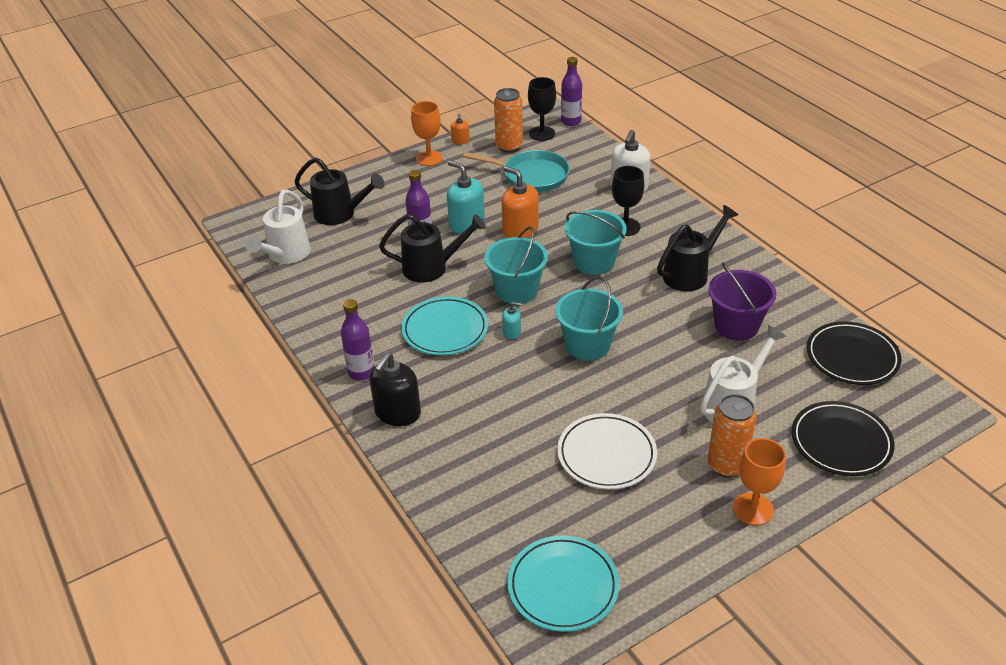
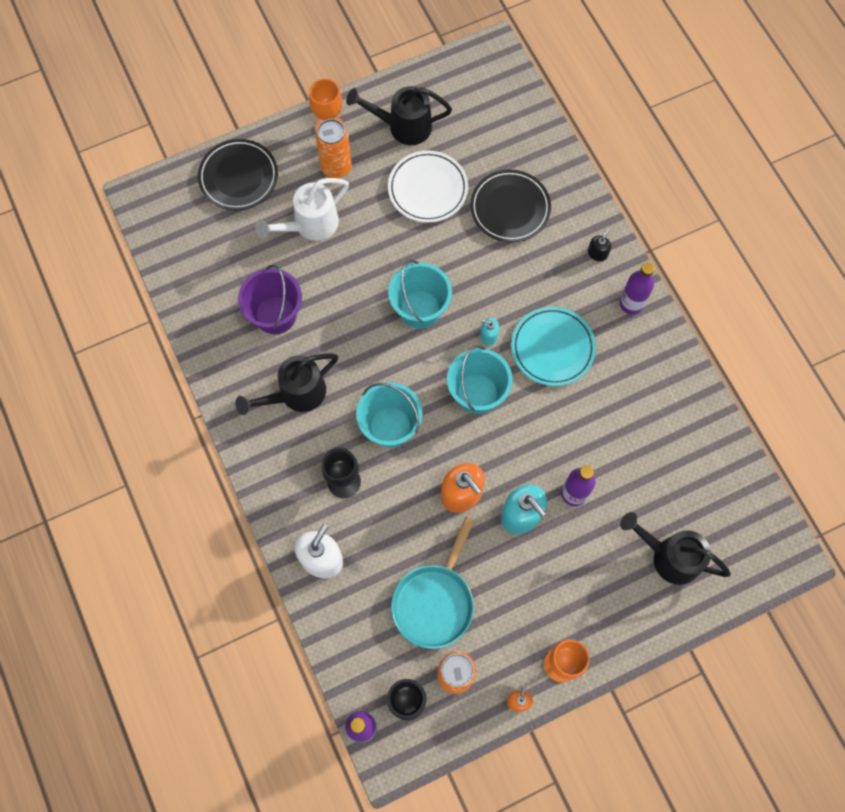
camera: 175 degrees left, 30 degrees up
white watering can [245,190,311,264] -> none
black soap dispenser [369,353,421,426] -> black soap dispenser [588,229,611,261], size x0.51
black watering can [379,214,486,283] -> black watering can moved to [346,86,452,145]
turquoise pan [463,150,570,192] -> turquoise pan turned 90 degrees counterclockwise [391,517,474,649]
turquoise plate [507,535,619,632] -> none
black plate [807,322,901,385] -> black plate moved to [470,170,551,243]

